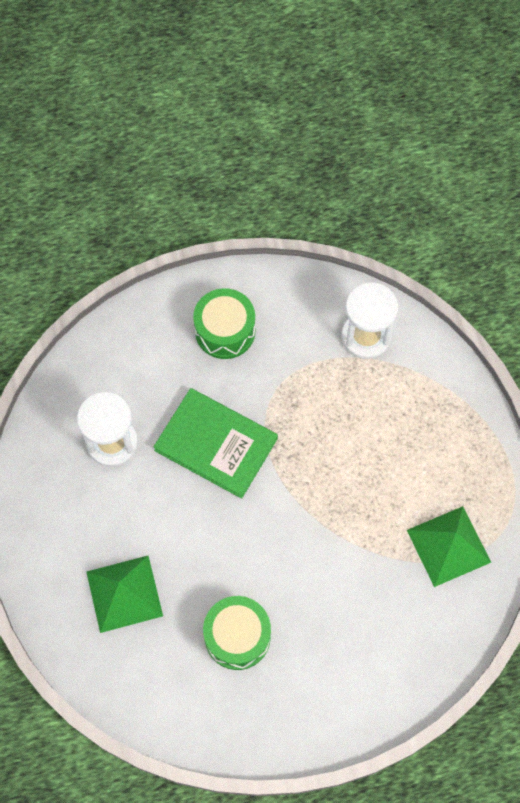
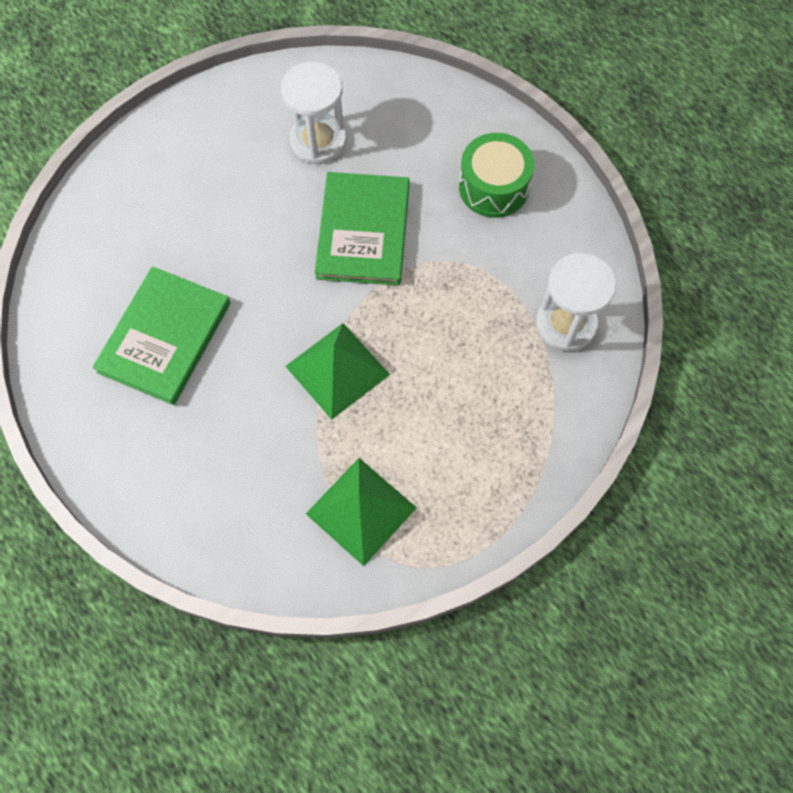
camera: 65 degrees right, 0 degrees up
green pyramid [86,556,163,633] -> green pyramid moved to [285,323,390,420]
green drum [203,596,271,670] -> green book [93,267,230,405]

